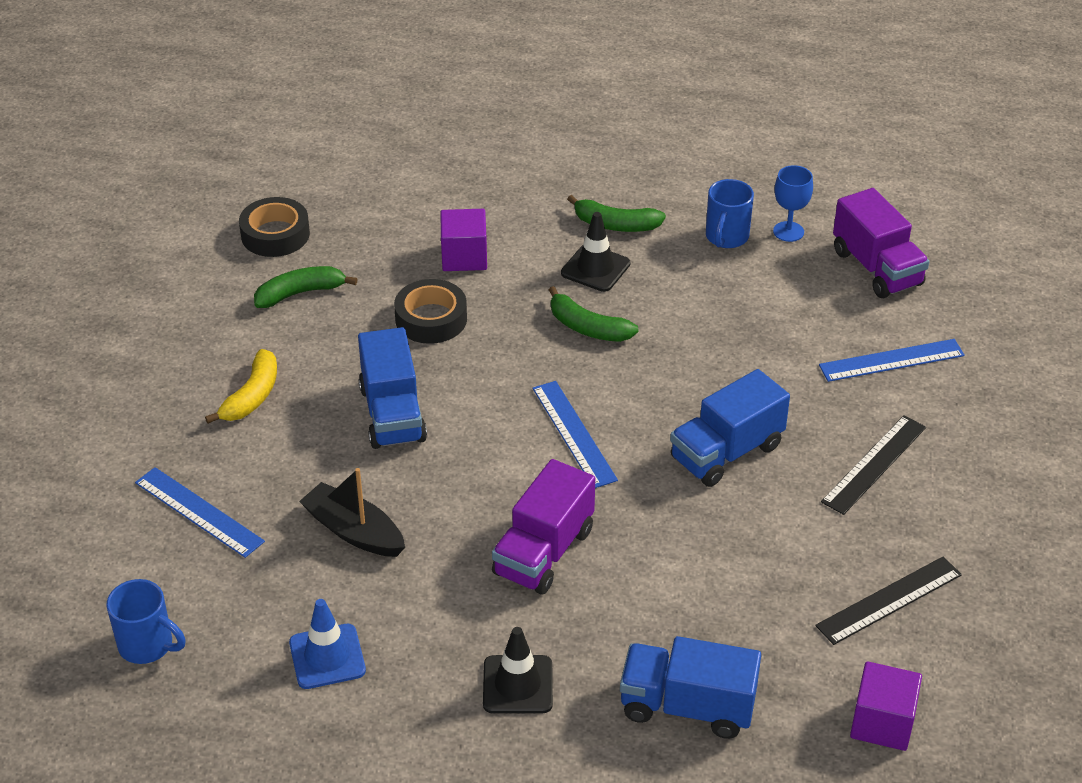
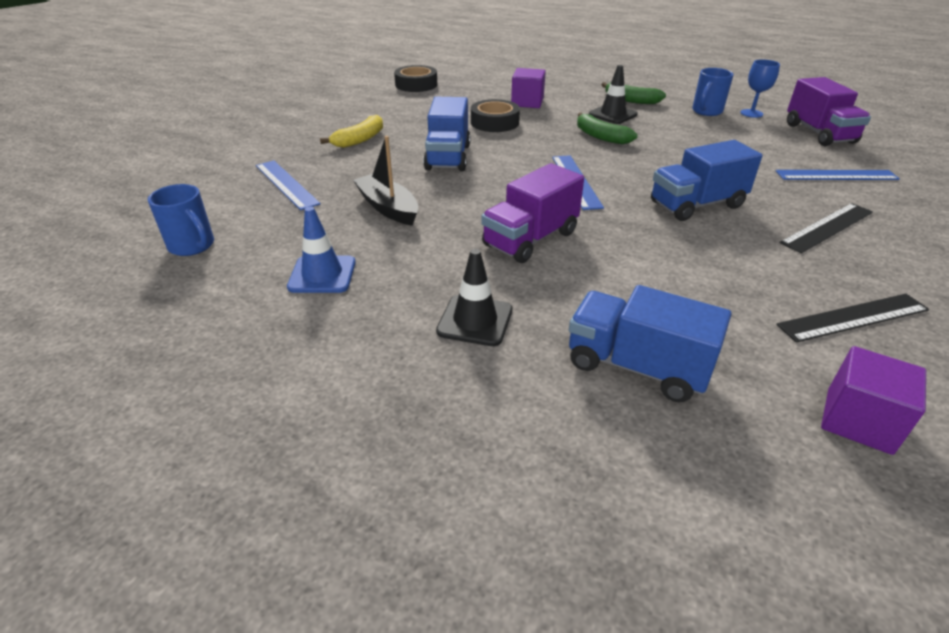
camera: 15 degrees right, 5 degrees down
green banana [254,266,357,308] -> none

